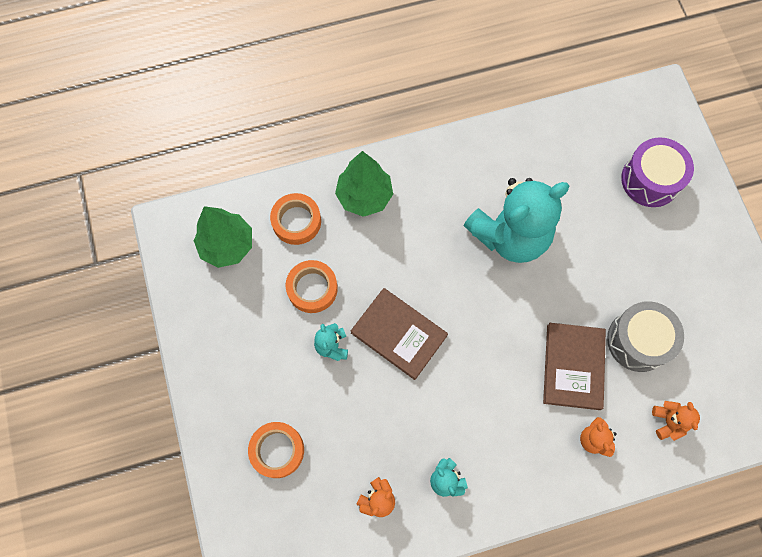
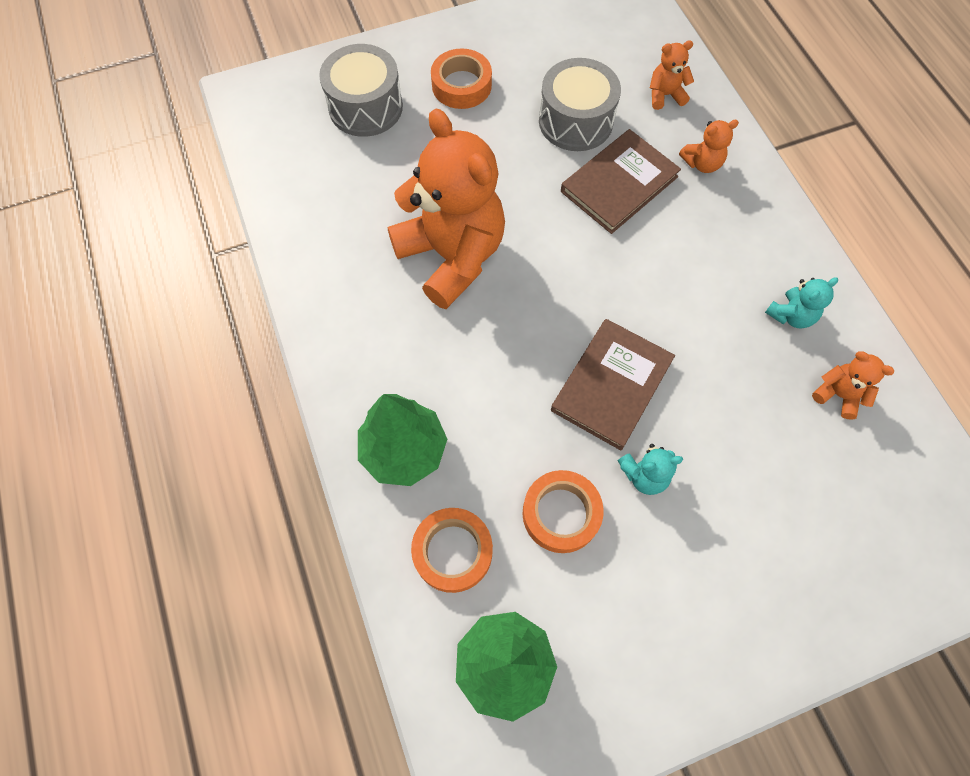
camera: 95 degrees left, 5 degrees down
orange tape [248,422,304,478] -> orange tape moved to [431,48,492,109]
turquoise teddy bear [463,178,569,263] -> orange teddy bear [387,109,505,309]
brown book [543,323,606,410] -> brown book turned 45 degrees counterclockwise [561,129,681,234]
purple drum [621,137,694,207] -> grey drum [319,44,403,137]

